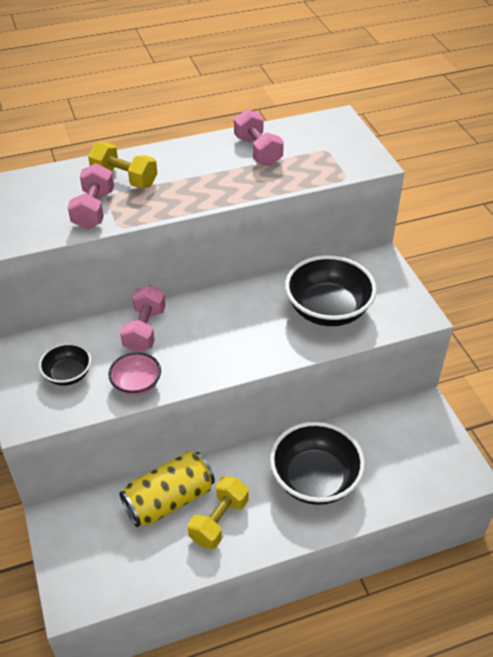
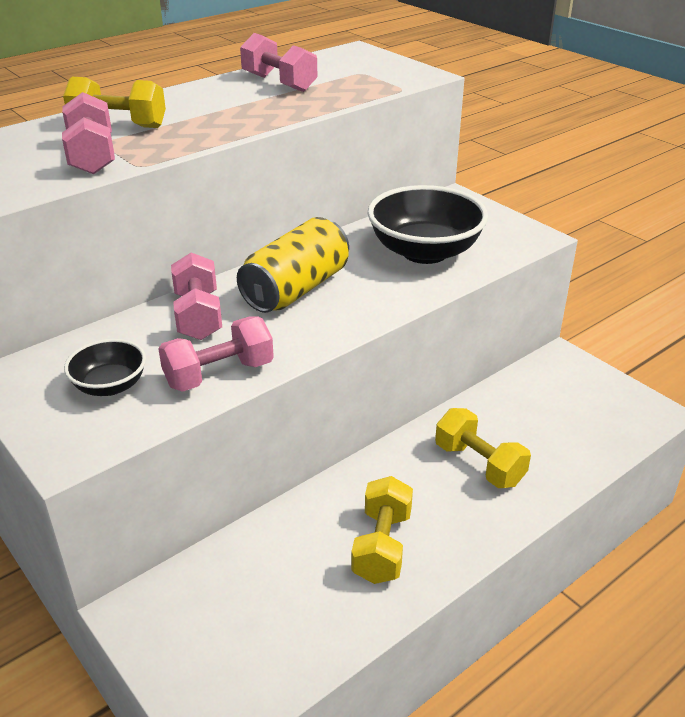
camera: 20 degrees left, 10 degrees down
pink bowl [108,352,161,396] -> pink dumbbell [158,317,274,392]
yellow can [119,451,215,527] -> yellow can moved to [237,217,349,313]
black bowl [270,422,365,505] -> yellow dumbbell [435,408,531,488]

